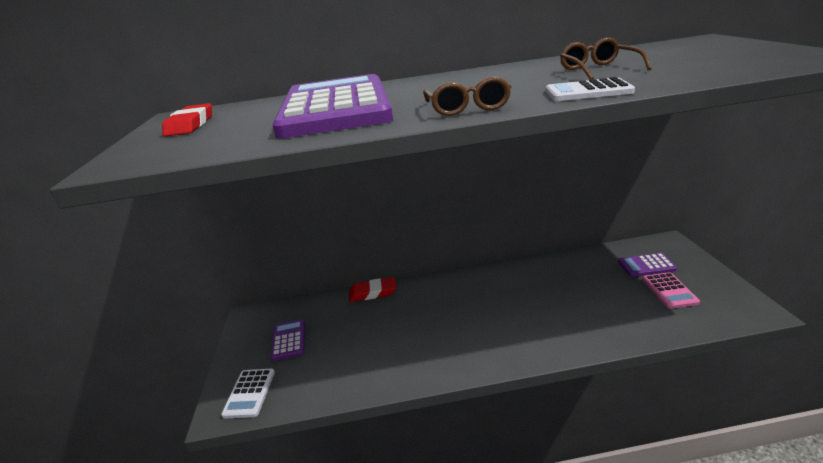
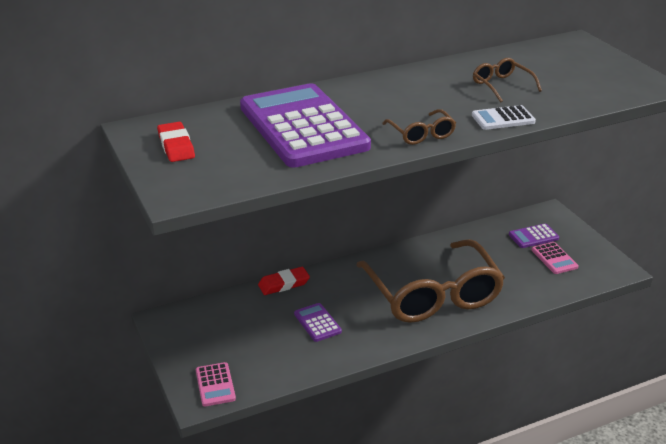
camera: 20 degrees left, 5 degrees up
white calculator [221,369,275,419] -> pink calculator [196,362,236,407]
purple calculator [271,319,305,361] -> purple calculator moved to [294,303,342,342]
none -> brown glasses [356,239,505,323]

